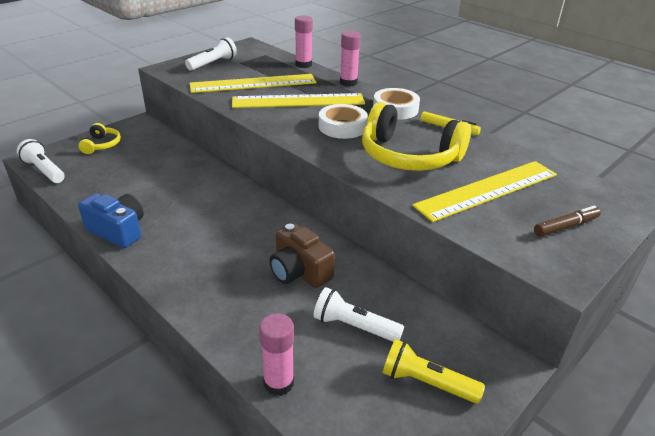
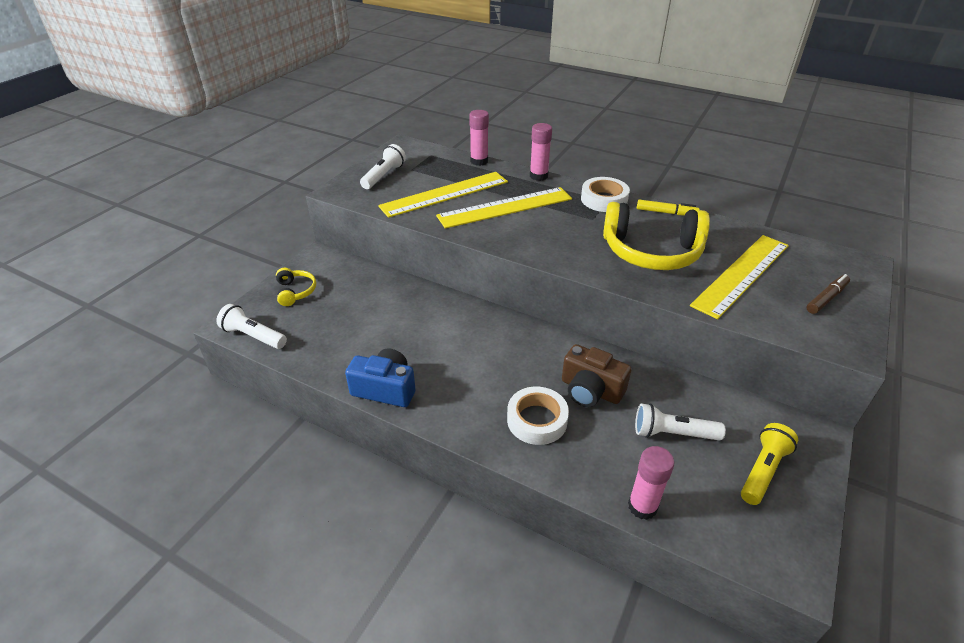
camera: 15 degrees left, 5 degrees up
white tape [319,104,368,139] -> white tape moved to [507,387,569,445]
yellow flashlight [383,339,485,404] -> yellow flashlight turned 120 degrees clockwise [741,423,798,505]

